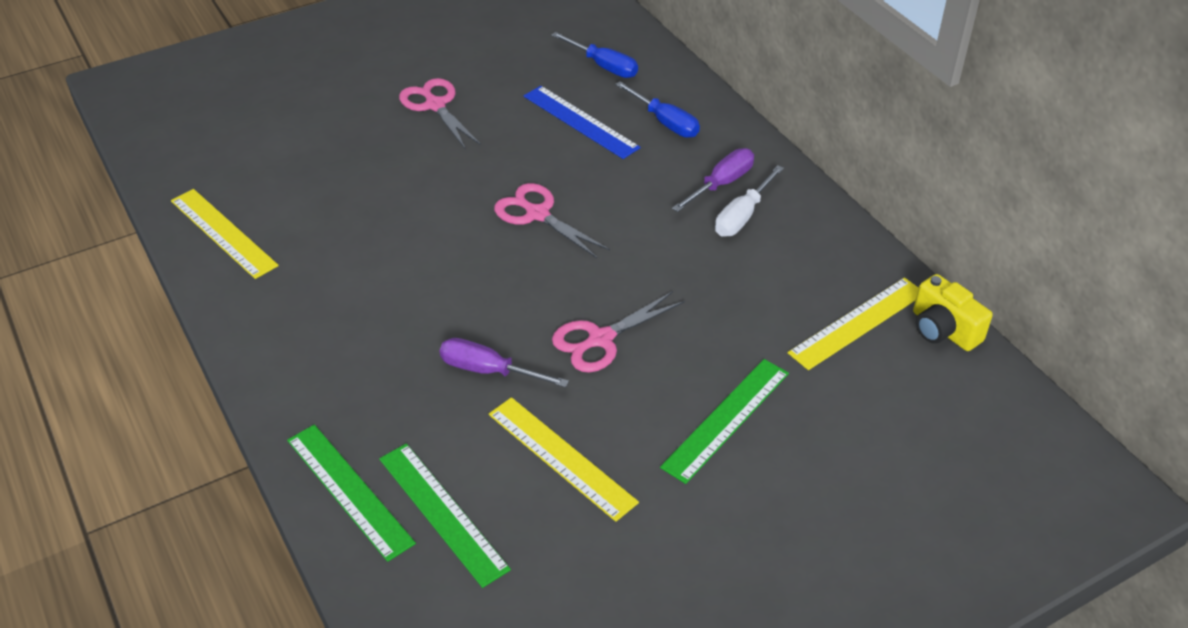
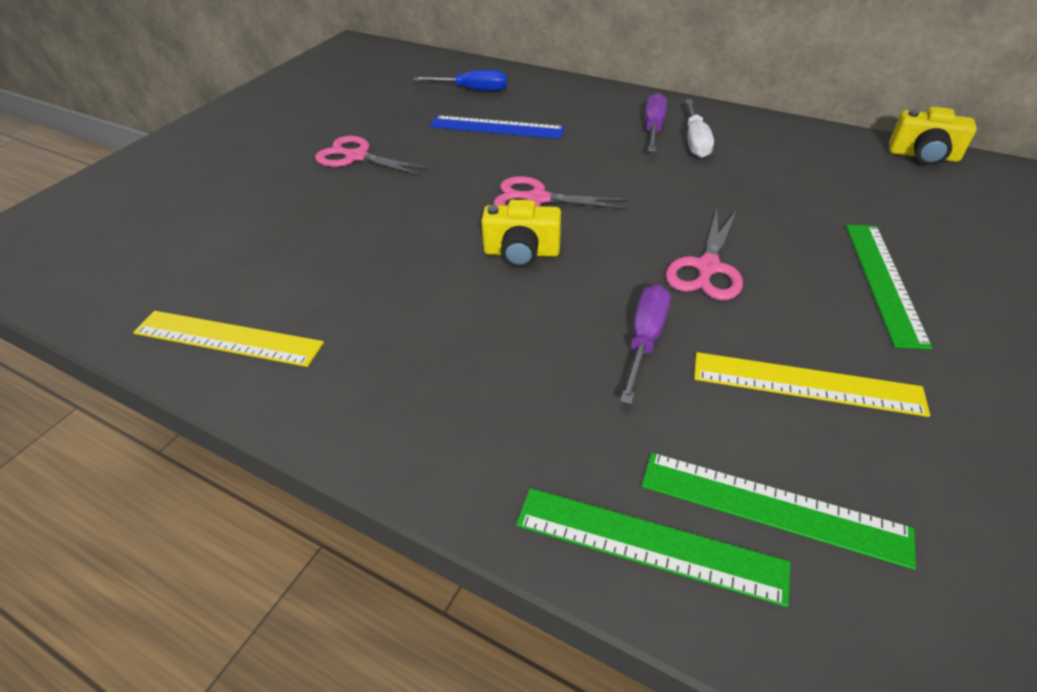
camera: 30 degrees left, 0 degrees up
purple screwdriver [439,338,569,387] -> purple screwdriver turned 120 degrees clockwise [620,284,671,404]
blue screwdriver [615,81,700,138] -> none
yellow ruler [788,278,919,370] -> none
none -> yellow camera [481,200,561,268]

